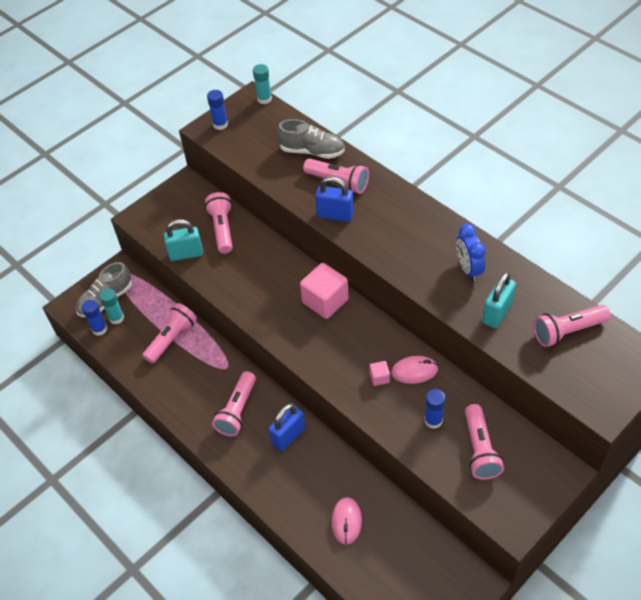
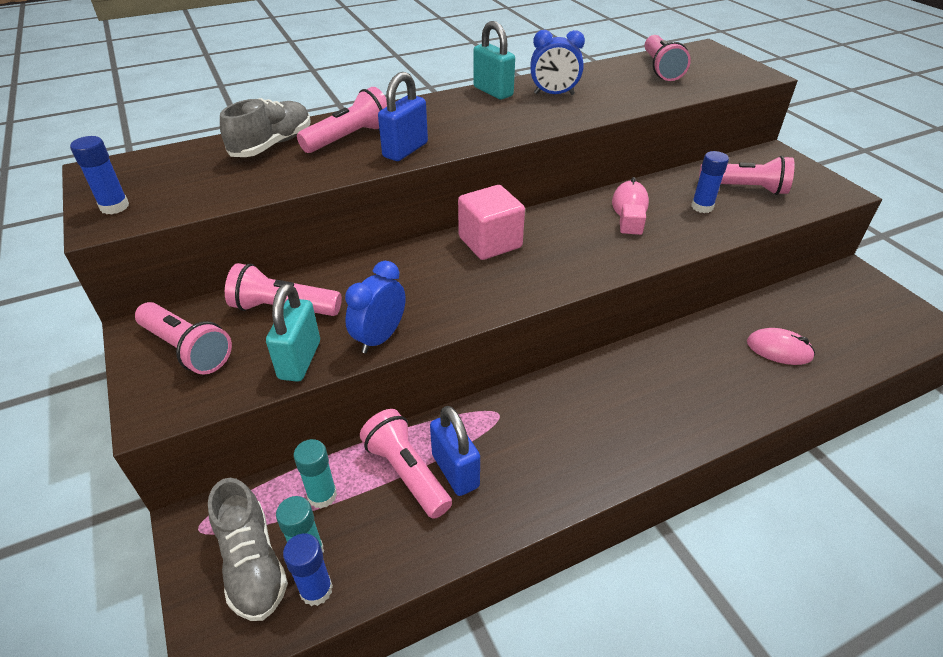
camera: 75 degrees left, 10 degrees down
pink flashlight [212,371,256,436] -> pink flashlight moved to [135,302,232,375]
turquoise glue stick [253,64,272,104] -> turquoise glue stick moved to [294,439,337,508]
blue padlock [269,403,305,451] -> blue padlock moved to [430,406,480,496]
turquoise padlock [482,272,516,328] -> turquoise padlock moved to [473,21,515,99]
none -> blue clock [345,261,406,353]

